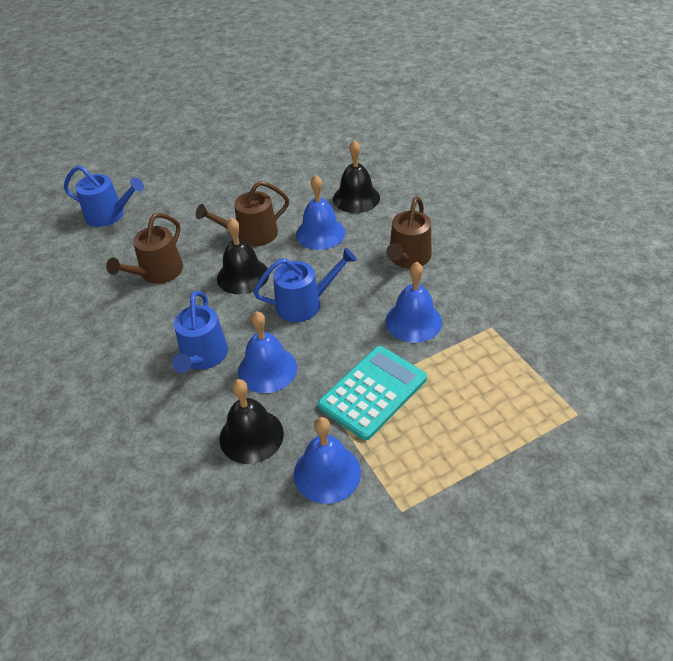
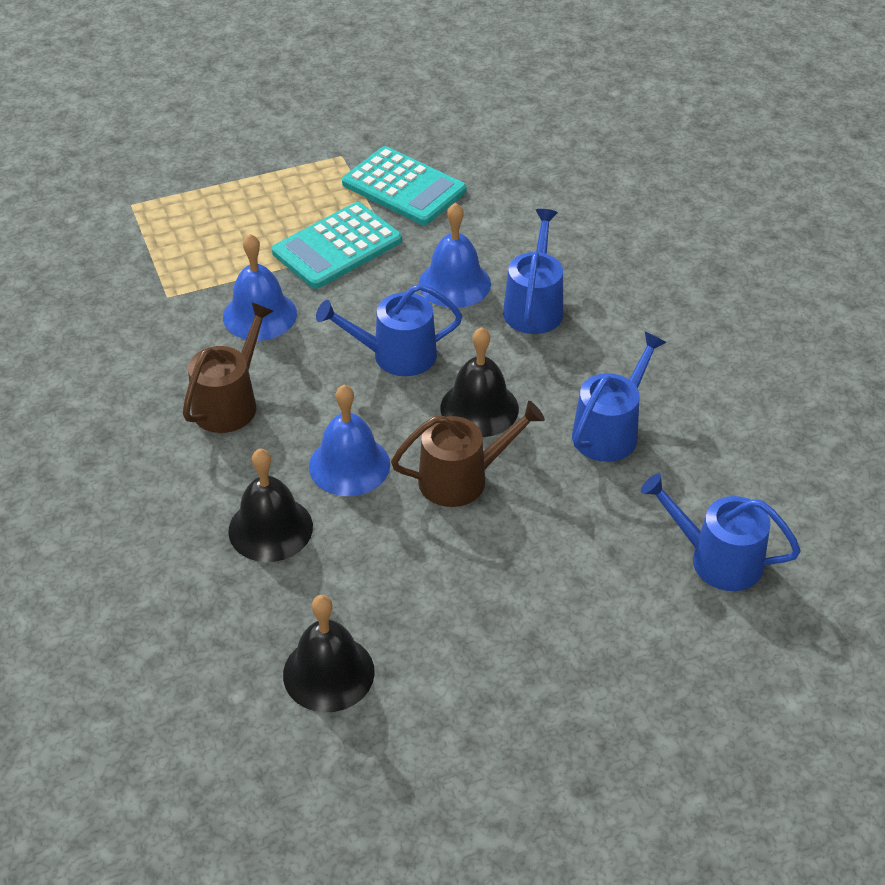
camera: 175 degrees left, 0 degrees up
brown watering can [106,213,183,284] -> blue watering can [572,332,666,462]
black bell [219,379,284,464] -> black bell moved to [283,595,375,713]
blue bell [294,417,361,504] -> turquoise calculator [342,146,466,225]

